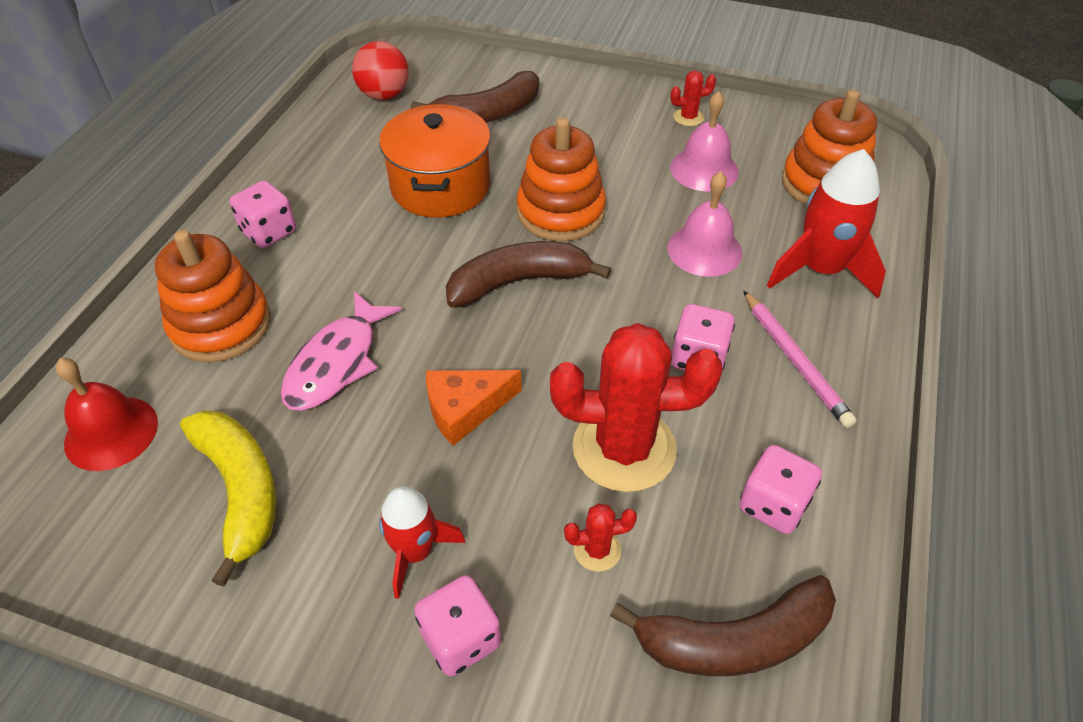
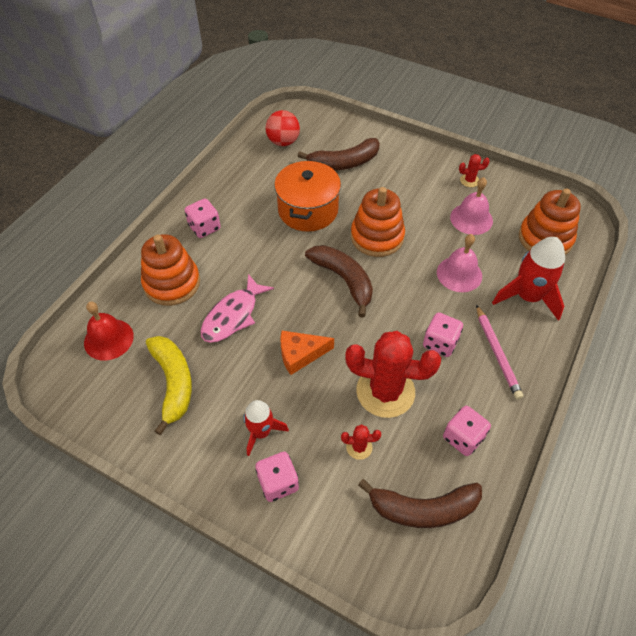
camera: 10 degrees right, 5 degrees up
brown banana [446,241,611,308] -> brown banana turned 60 degrees clockwise [305,245,373,318]

